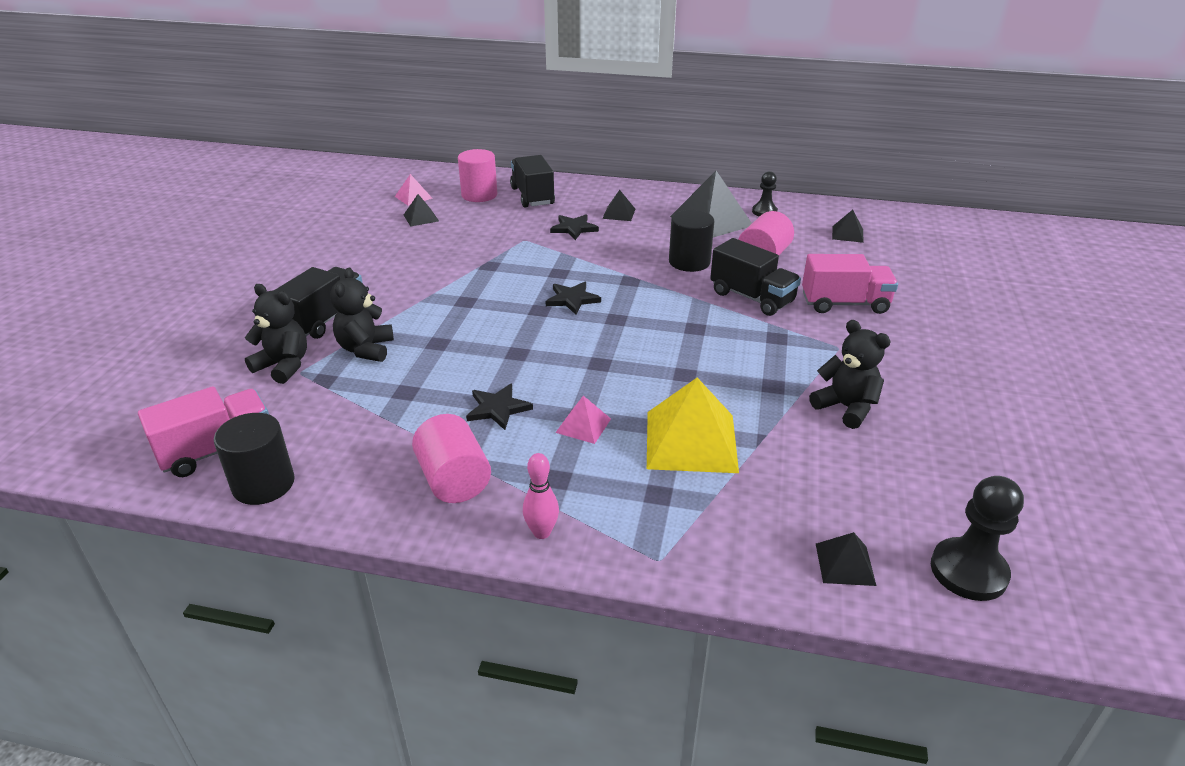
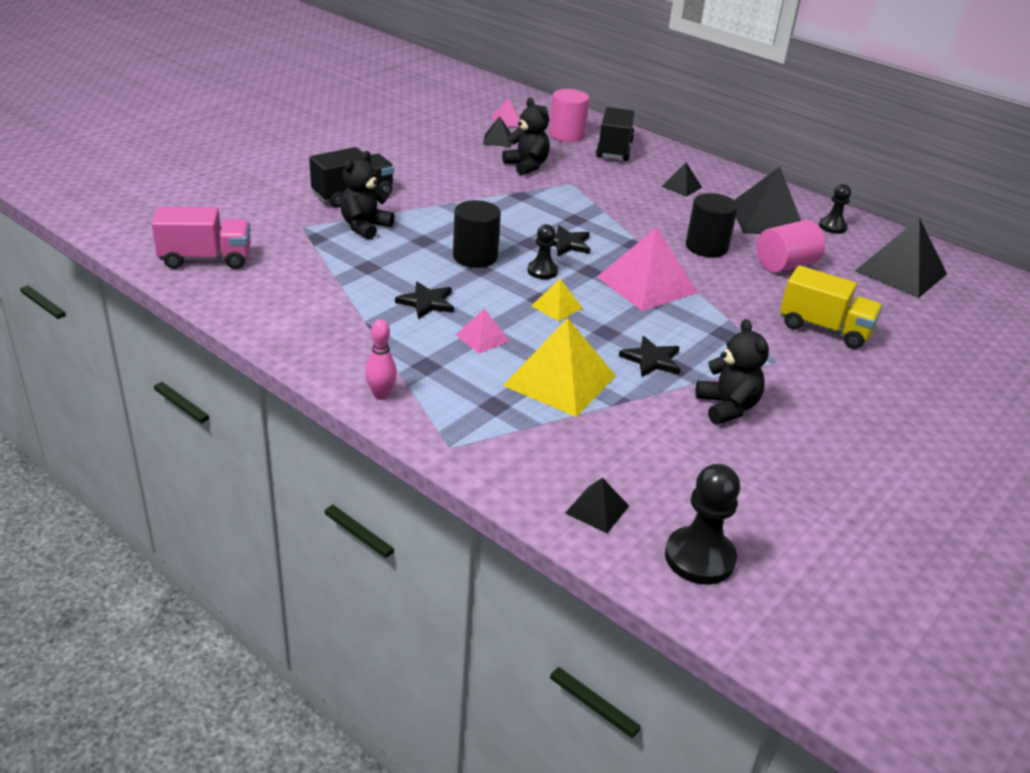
camera: 25 degrees right, 0 degrees up
black cylinder [214,413,295,505] -> black cylinder moved to [453,200,501,268]
black teddy bear [245,284,307,384] -> black teddy bear moved to [502,98,550,175]
pink cylinder [412,414,491,503] -> none
black star [550,214,599,240] -> black star moved to [619,336,681,377]
black truck [710,238,801,316] -> none
pink truck [802,254,898,314] -> yellow truck [780,266,883,349]
black pyramid [832,210,864,243] -> black pyramid [855,218,947,298], size x2.03
none -> black pawn [527,224,558,279]
none -> yellow pyramid [531,279,583,321]
none -> pink pyramid [597,227,698,311]

